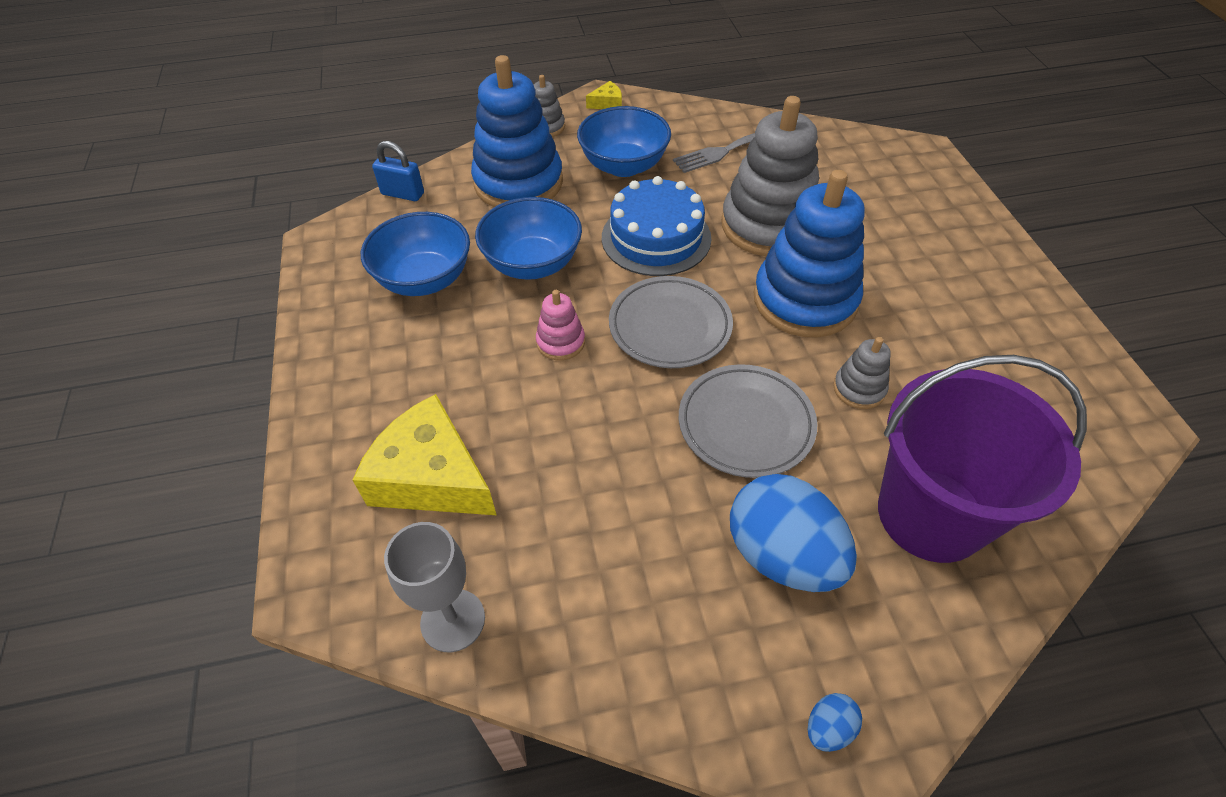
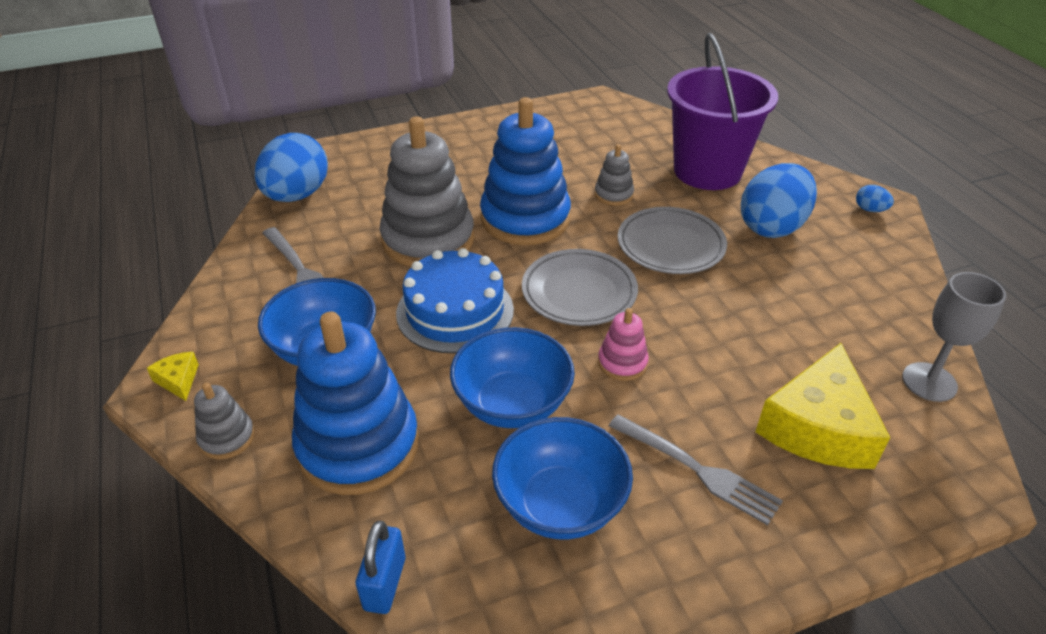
camera: 100 degrees left, 10 degrees down
none -> blue egg [255,133,328,202]
none -> grey fork [609,414,783,525]

